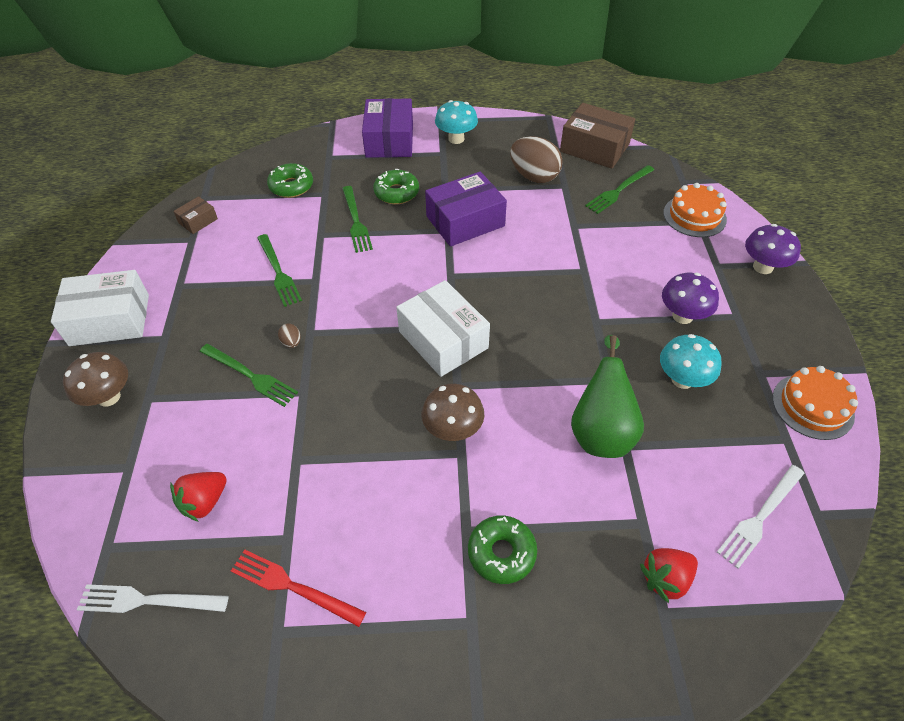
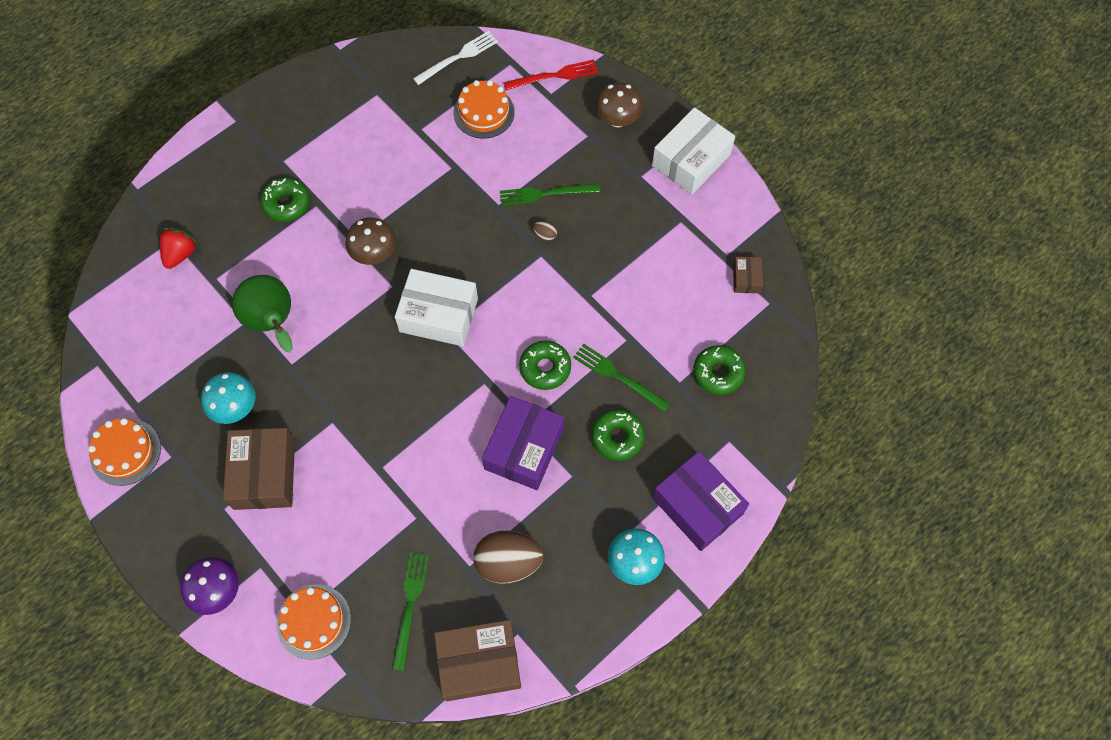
camera: 140 degrees right, 15 degrees up
red strawberry [170,472,227,522] -> orange cake [454,80,515,139]
red fork [231,549,366,627] -> red fork moved to [503,60,599,90]
green fork [257,234,302,307] -> none
purple mushroom [662,273,719,324] -> brown box [223,428,295,510]
white fork [717,465,805,569] -> none
none -> green donut [519,341,571,390]

